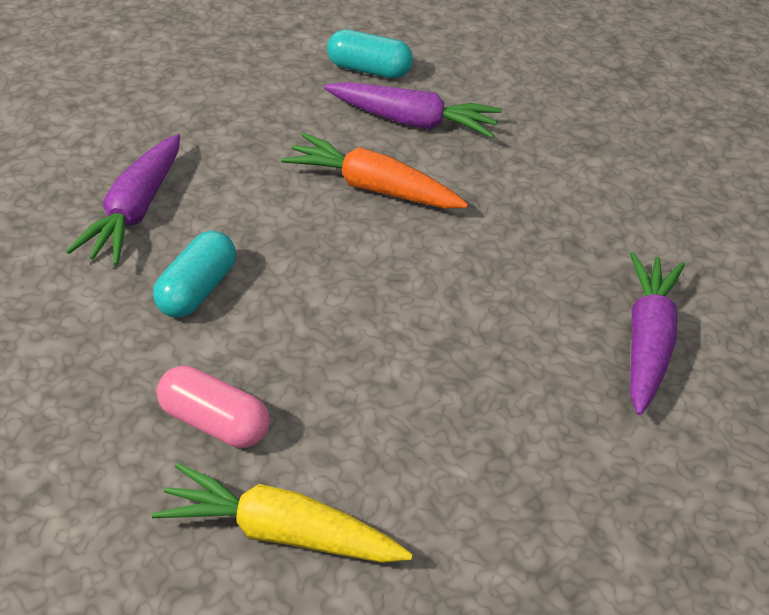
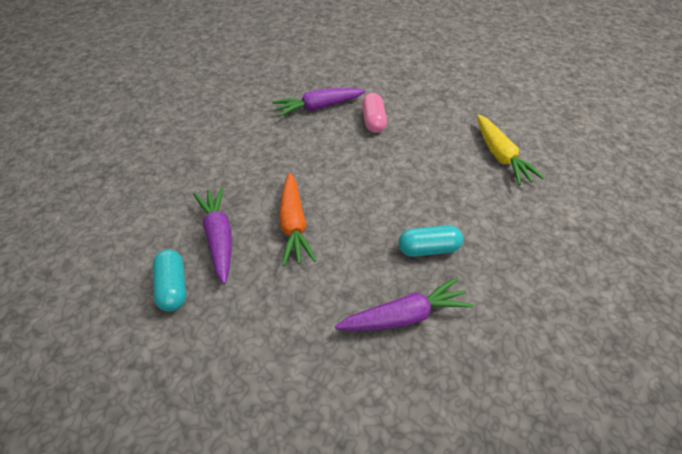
camera: 120 degrees left, 5 degrees up
pink capsule [157,366,270,448] -> pink capsule moved to [362,93,387,133]

